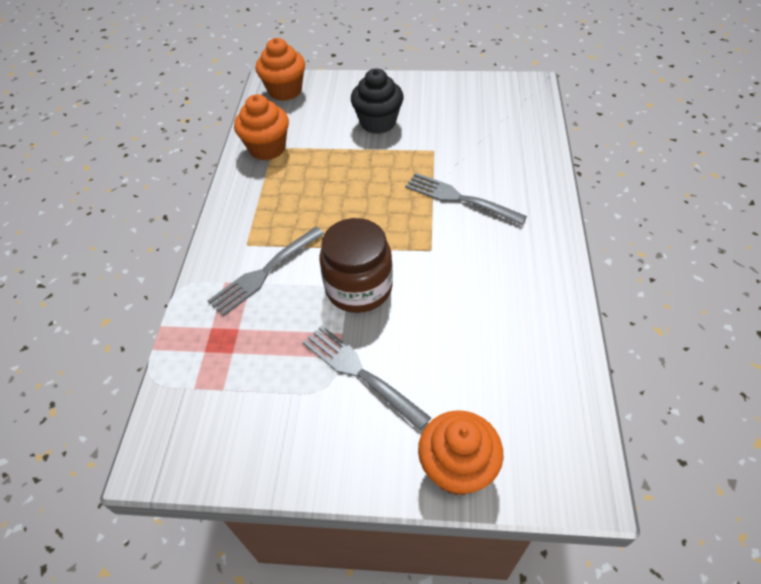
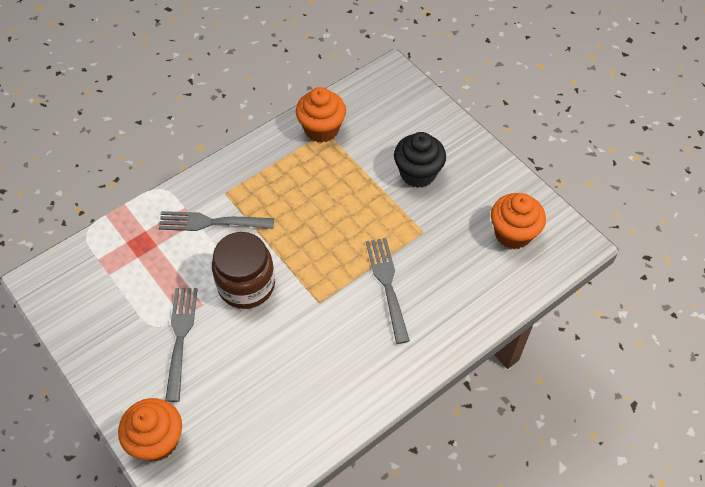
camera: 45 degrees right, 5 degrees up
orange cupcake [256,38,305,101] -> orange cupcake moved to [491,193,546,249]

